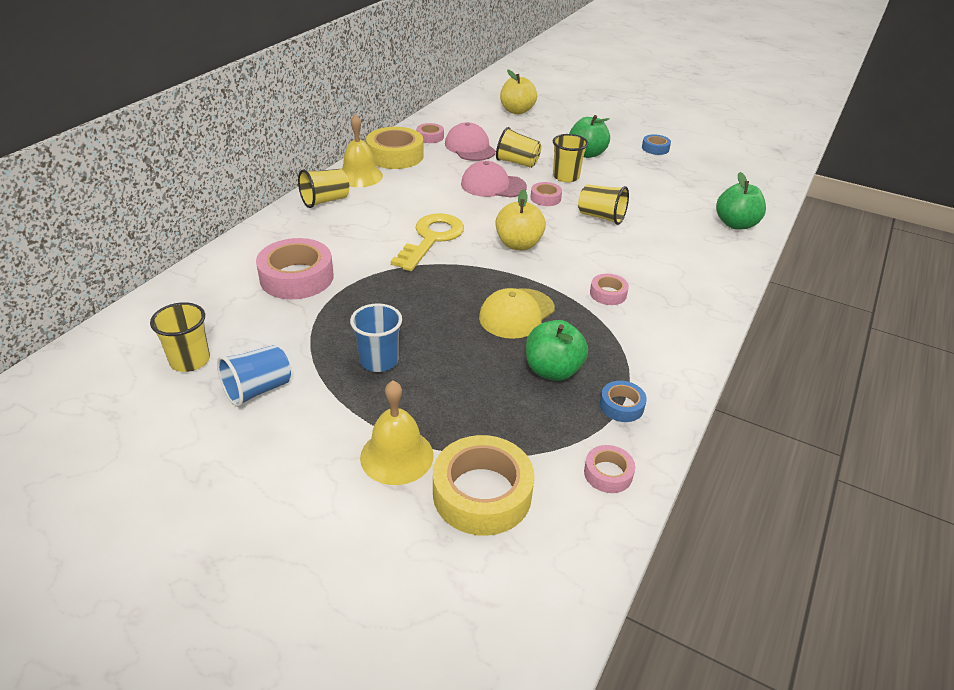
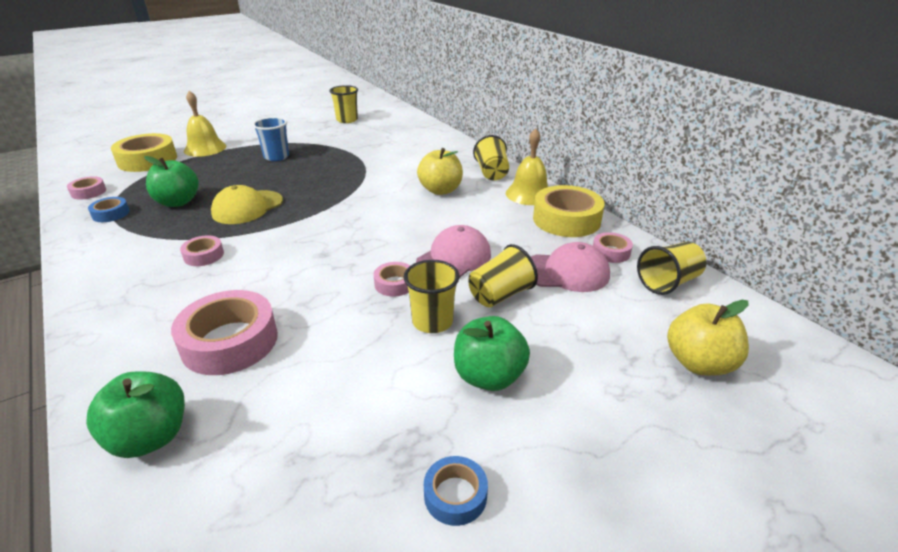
camera: 120 degrees right, 5 degrees down
blue cup [217,345,291,407] -> none
pink tape [256,238,334,299] -> pink tape moved to [171,290,278,375]
yellow key [391,213,464,271] -> none
yellow cap [479,288,555,339] -> yellow cap turned 120 degrees counterclockwise [211,185,283,224]
yellow apple [495,189,546,250] -> yellow apple moved to [417,148,463,195]
yellow cup [578,184,629,225] -> yellow cup moved to [637,242,707,295]

